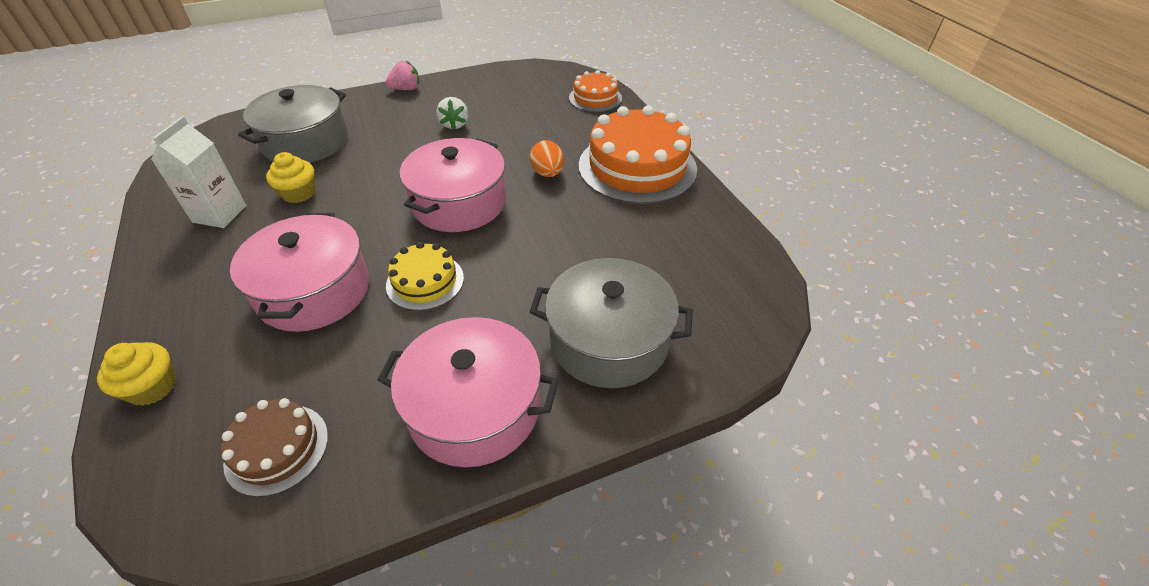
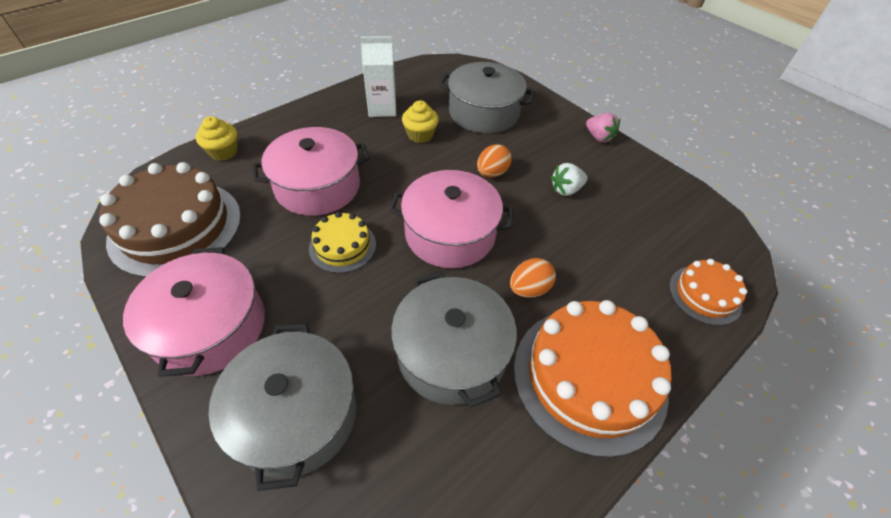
camera: 70 degrees right, 5 degrees up
brown cake [221,398,328,497] -> brown cake [99,162,241,278], size x1.91
none -> grey pot [391,271,517,408]
none -> orange egg [477,144,512,177]

